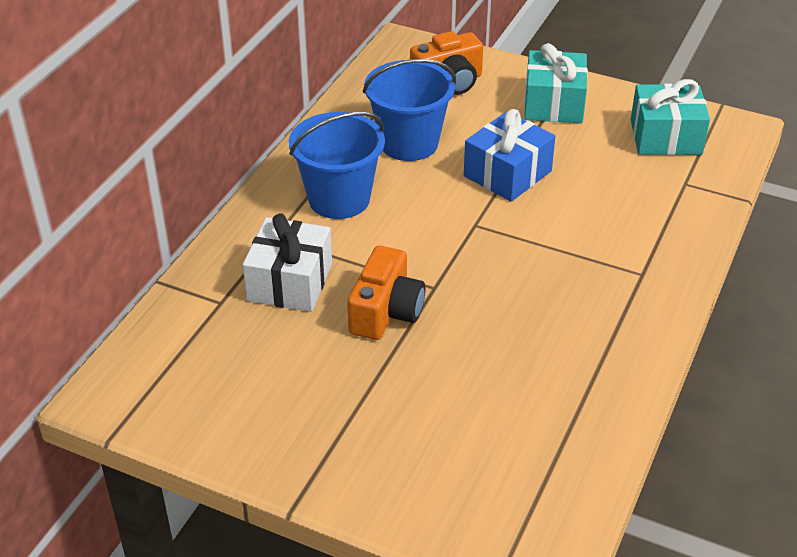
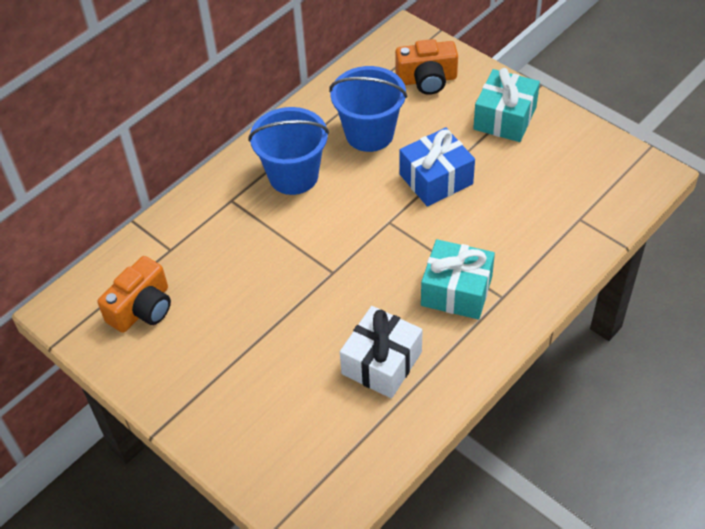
camera: 20 degrees right, 10 degrees up
white gift [243,213,332,312] -> white gift moved to [340,306,422,398]
orange camera [347,246,425,340] -> orange camera moved to [98,256,171,333]
turquoise gift [631,79,710,155] -> turquoise gift moved to [421,239,495,319]

